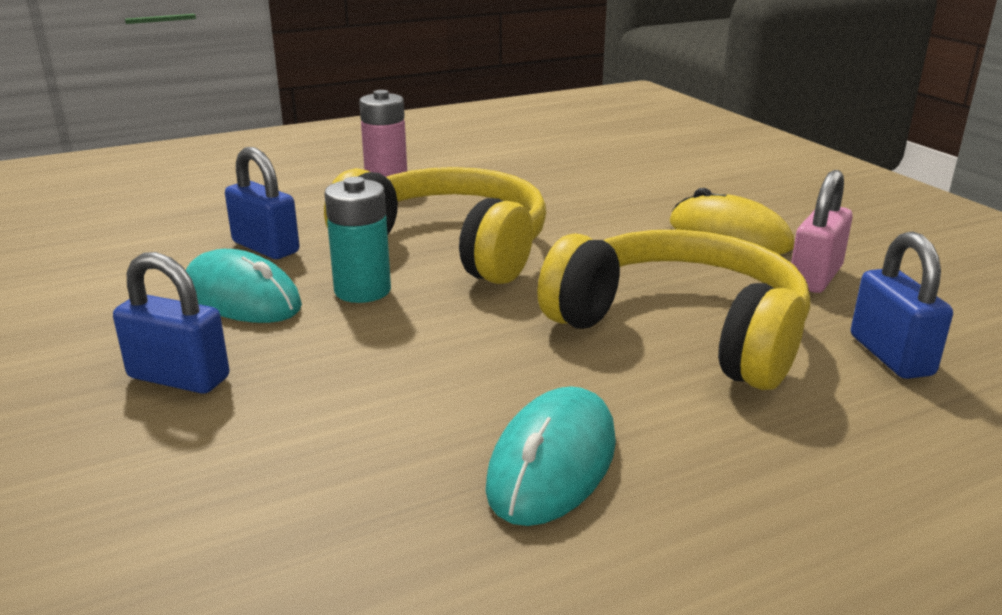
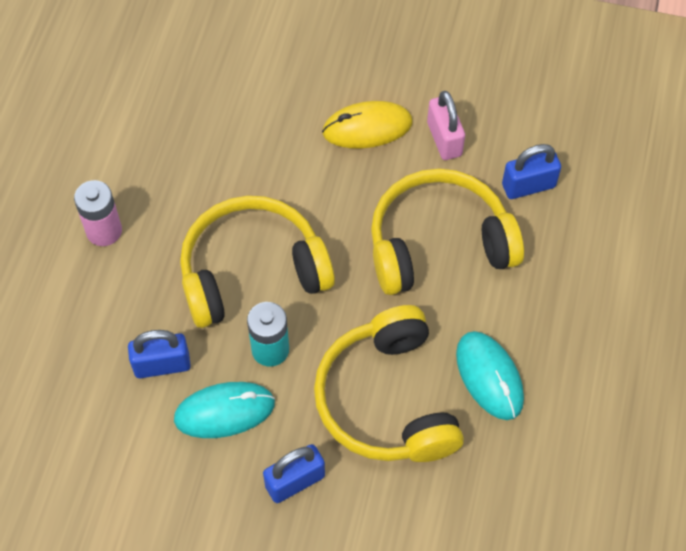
camera: 50 degrees left, 35 degrees up
blue padlock [851,232,953,379] -> blue padlock turned 45 degrees counterclockwise [502,144,561,199]
none -> yellow headphones [314,305,464,462]

